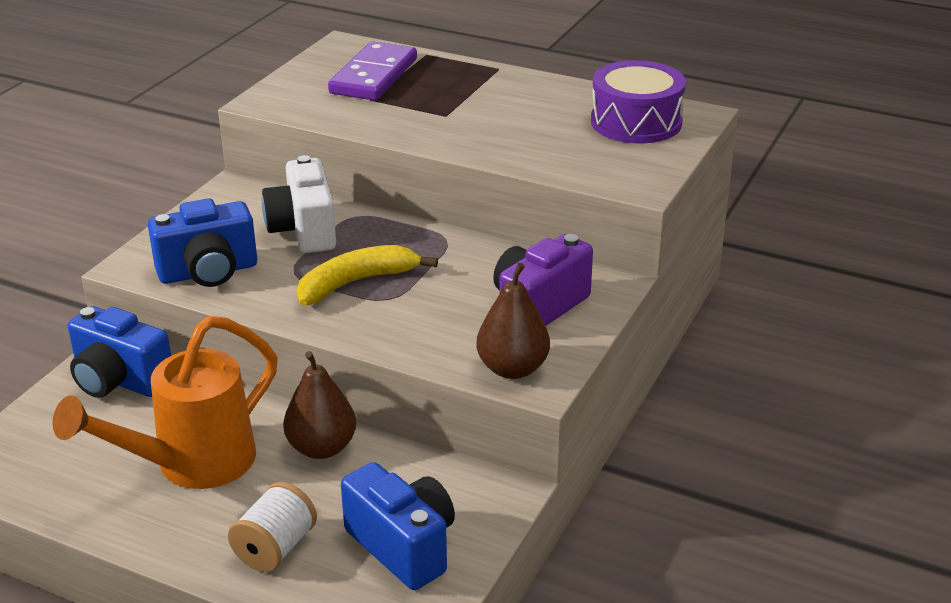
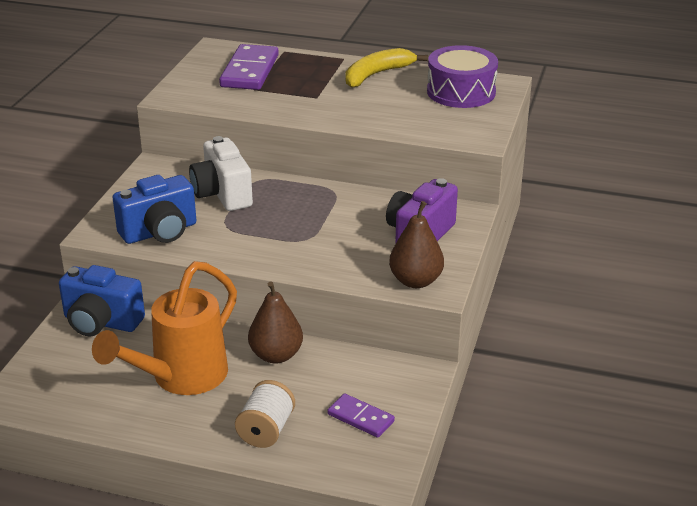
camera: 10 degrees left, 0 degrees up
yellow banana [297,245,438,306] -> yellow banana moved to [345,48,428,88]
blue camera [341,462,455,590] -> purple domino [328,393,395,438]

